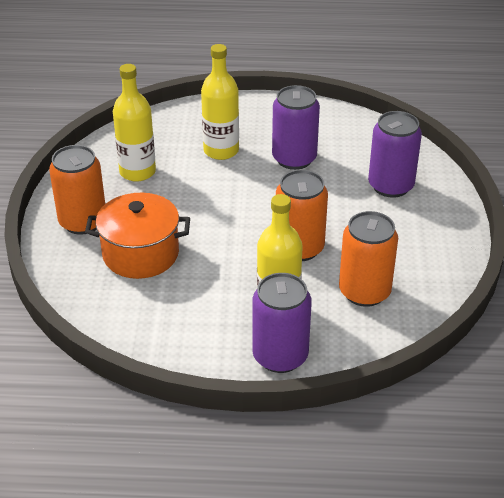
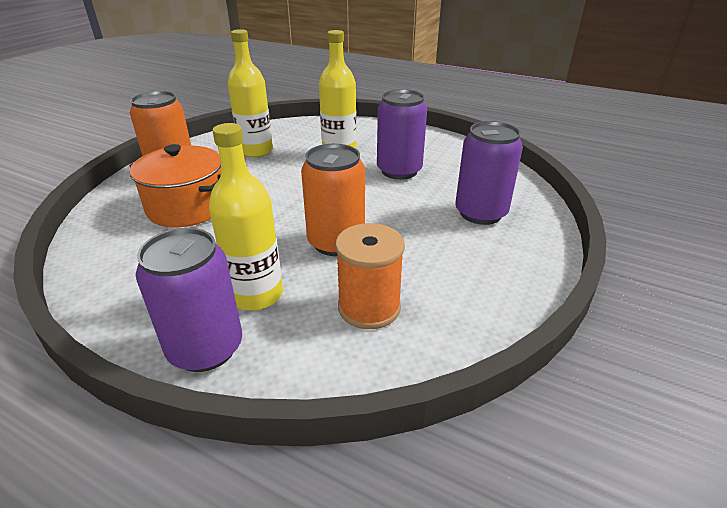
camera: 25 degrees right, 5 degrees down
orange can [339,211,398,307] -> orange spool [335,223,405,329]

